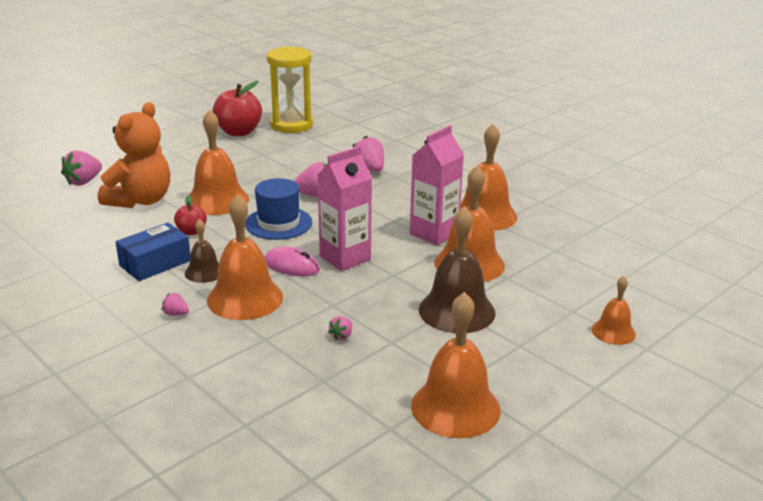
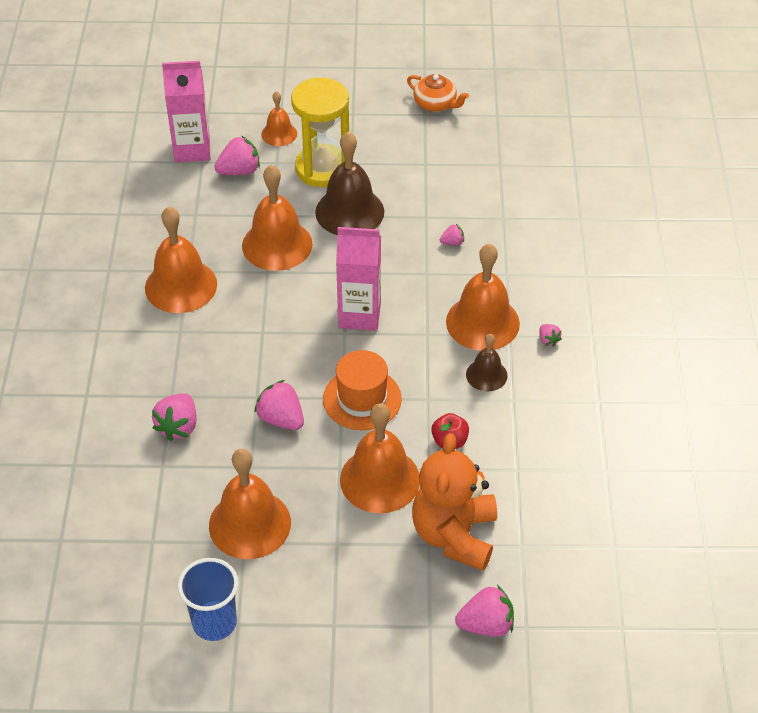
camera: 135 degrees left, 20 degrees up
orange teddy bear [98,102,170,208] -> orange teddy bear turned 60 degrees counterclockwise [412,433,497,571]
blue box [116,223,190,281] -> none
red apple [212,81,262,136] -> blue cup [178,558,239,641]
blue hat [245,178,312,240] -> orange hat [323,350,402,430]
pink mouse [265,247,320,276] -> none
yellow hourglass [266,46,313,133] -> yellow hourglass moved to [291,78,349,187]
pink carton [410,125,464,246] -> pink carton moved to [162,61,210,163]
orange bell [411,292,501,438] -> orange bell moved to [209,449,291,559]
none -> pink strawberry [214,135,260,175]
none -> orange teapot [407,74,469,112]

